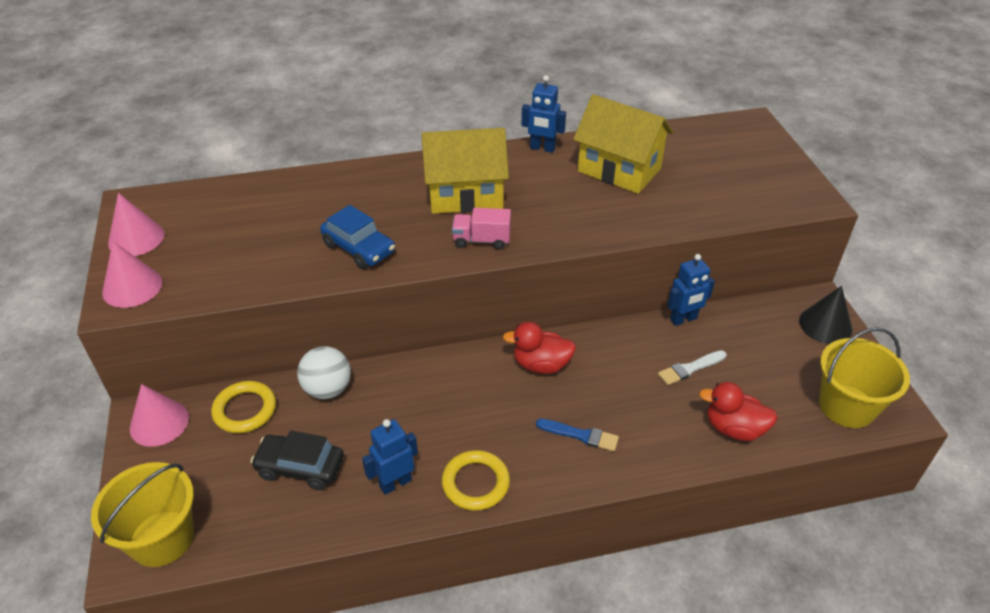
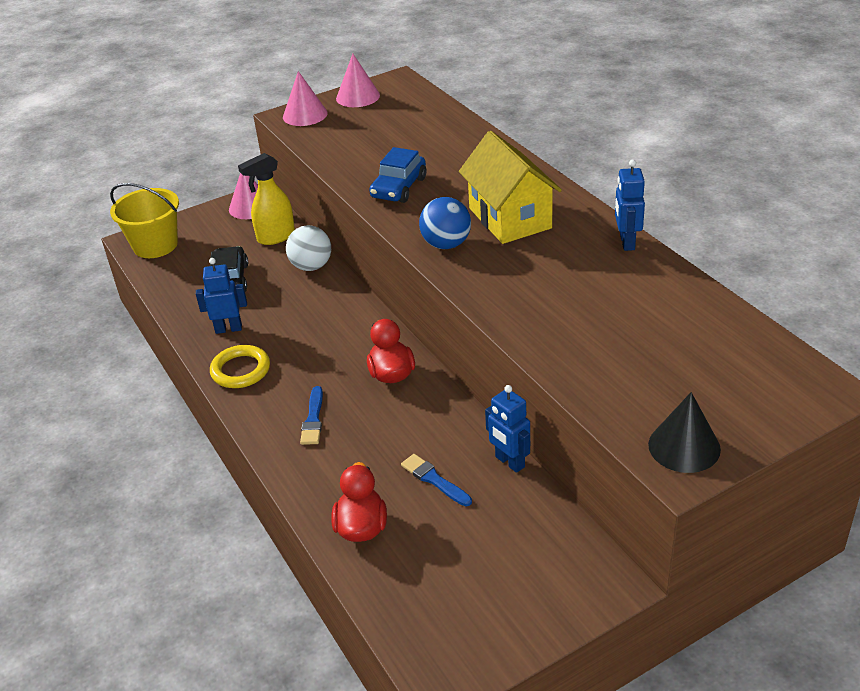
camera: 75 degrees right, 5 degrees down
yellow ring [211,381,276,433] -> yellow spray bottle [238,153,295,245]
blue robot [362,419,418,495] -> blue robot turned 45 degrees counterclockwise [196,258,247,334]
pink truck [452,208,511,250] -> blue ball [419,197,471,249]
yellow house [573,95,674,194] -> none
white brush [658,350,727,385] -> blue brush [401,454,472,506]
black cone [799,286,852,344] -> black cone moved to [648,392,721,473]
yellow bucket [819,327,910,428] -> none

